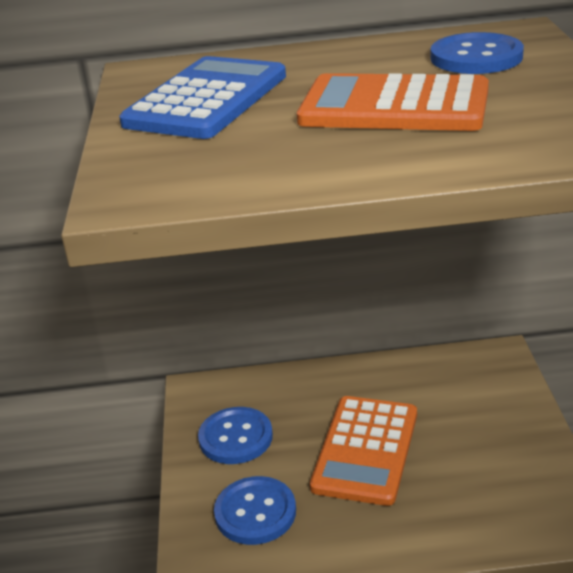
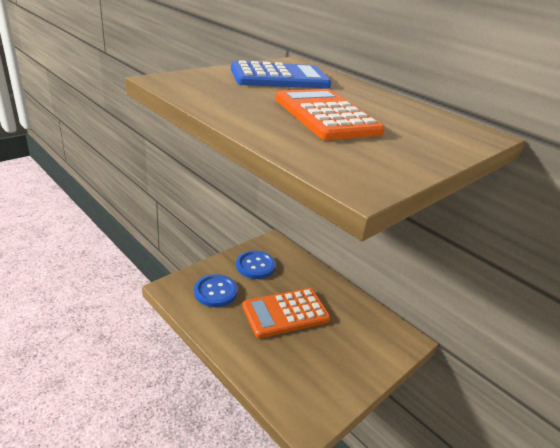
camera: 45 degrees right, 0 degrees up
blue button [431,32,524,74] -> none

